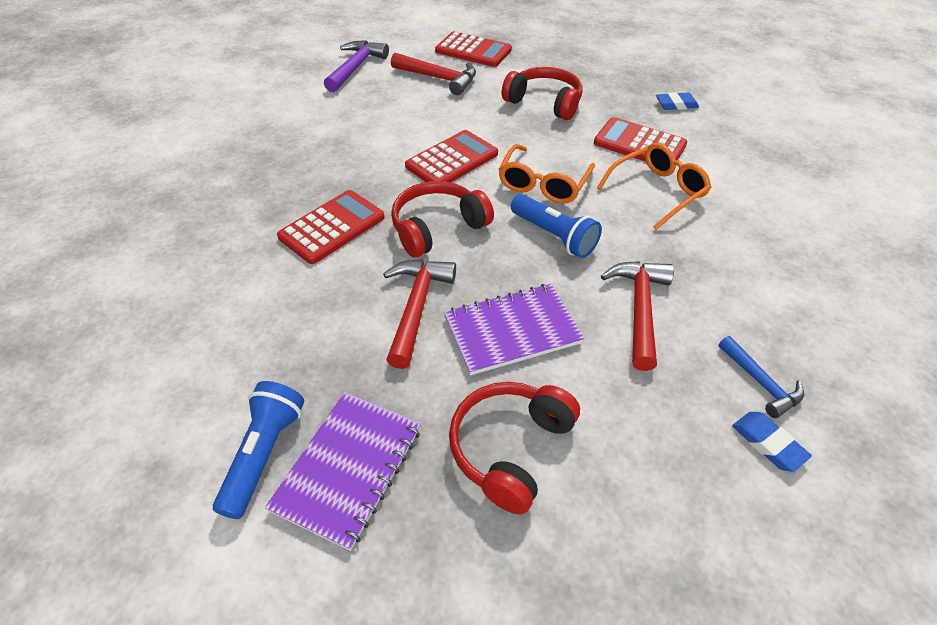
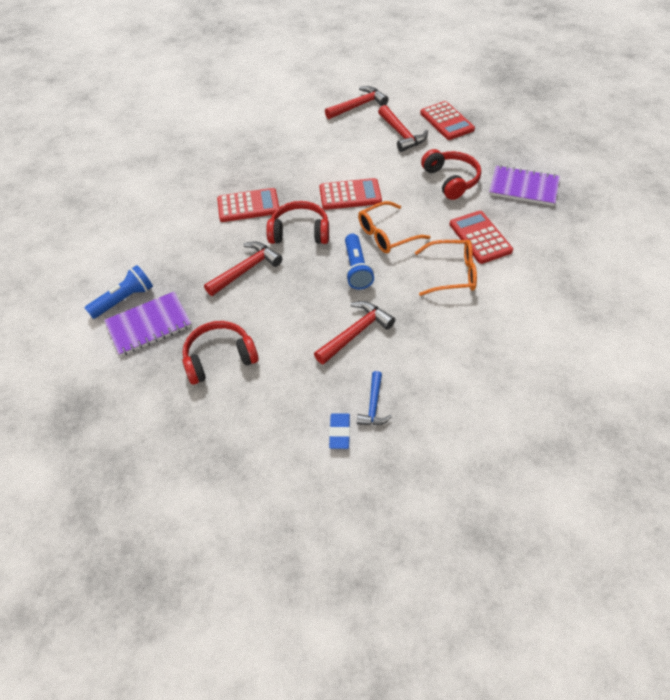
camera: 40 degrees right, 5 degrees up
purple hammer [324,41,389,92] -> red hammer [325,86,389,119]
purple notebook [444,284,584,375] -> purple notebook moved to [489,165,560,206]
blue eraser [656,92,699,110] -> none

